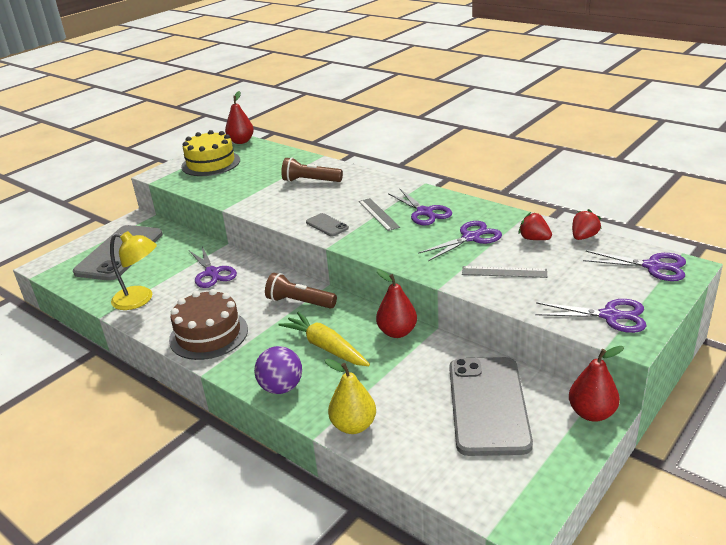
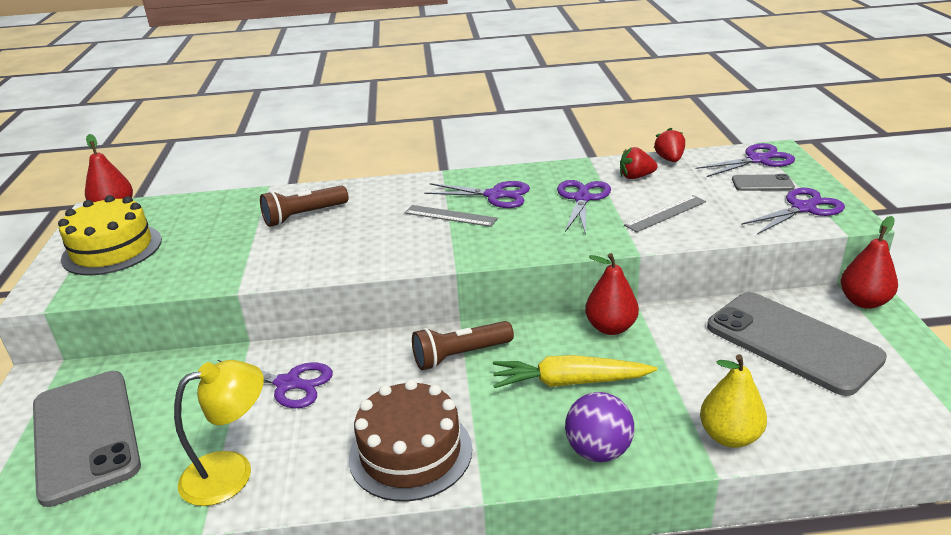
camera: 45 degrees left, 0 degrees up
grey phone [306,213,349,236] -> grey phone moved to [732,174,795,191]

